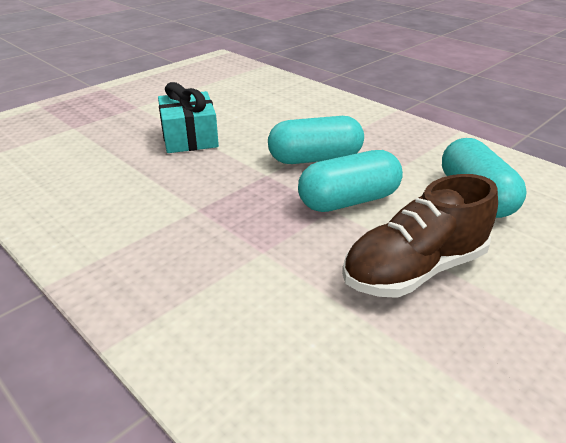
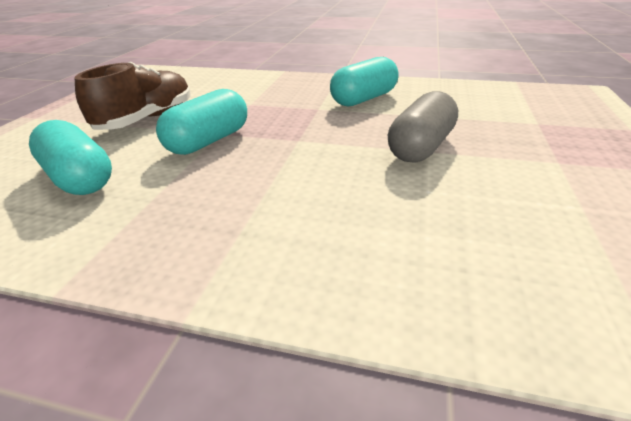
camera: 150 degrees right, 0 degrees up
turquoise gift [158,82,219,153] -> grey capsule [388,91,458,163]
turquoise capsule [268,116,364,164] -> turquoise capsule moved to [330,57,399,107]

